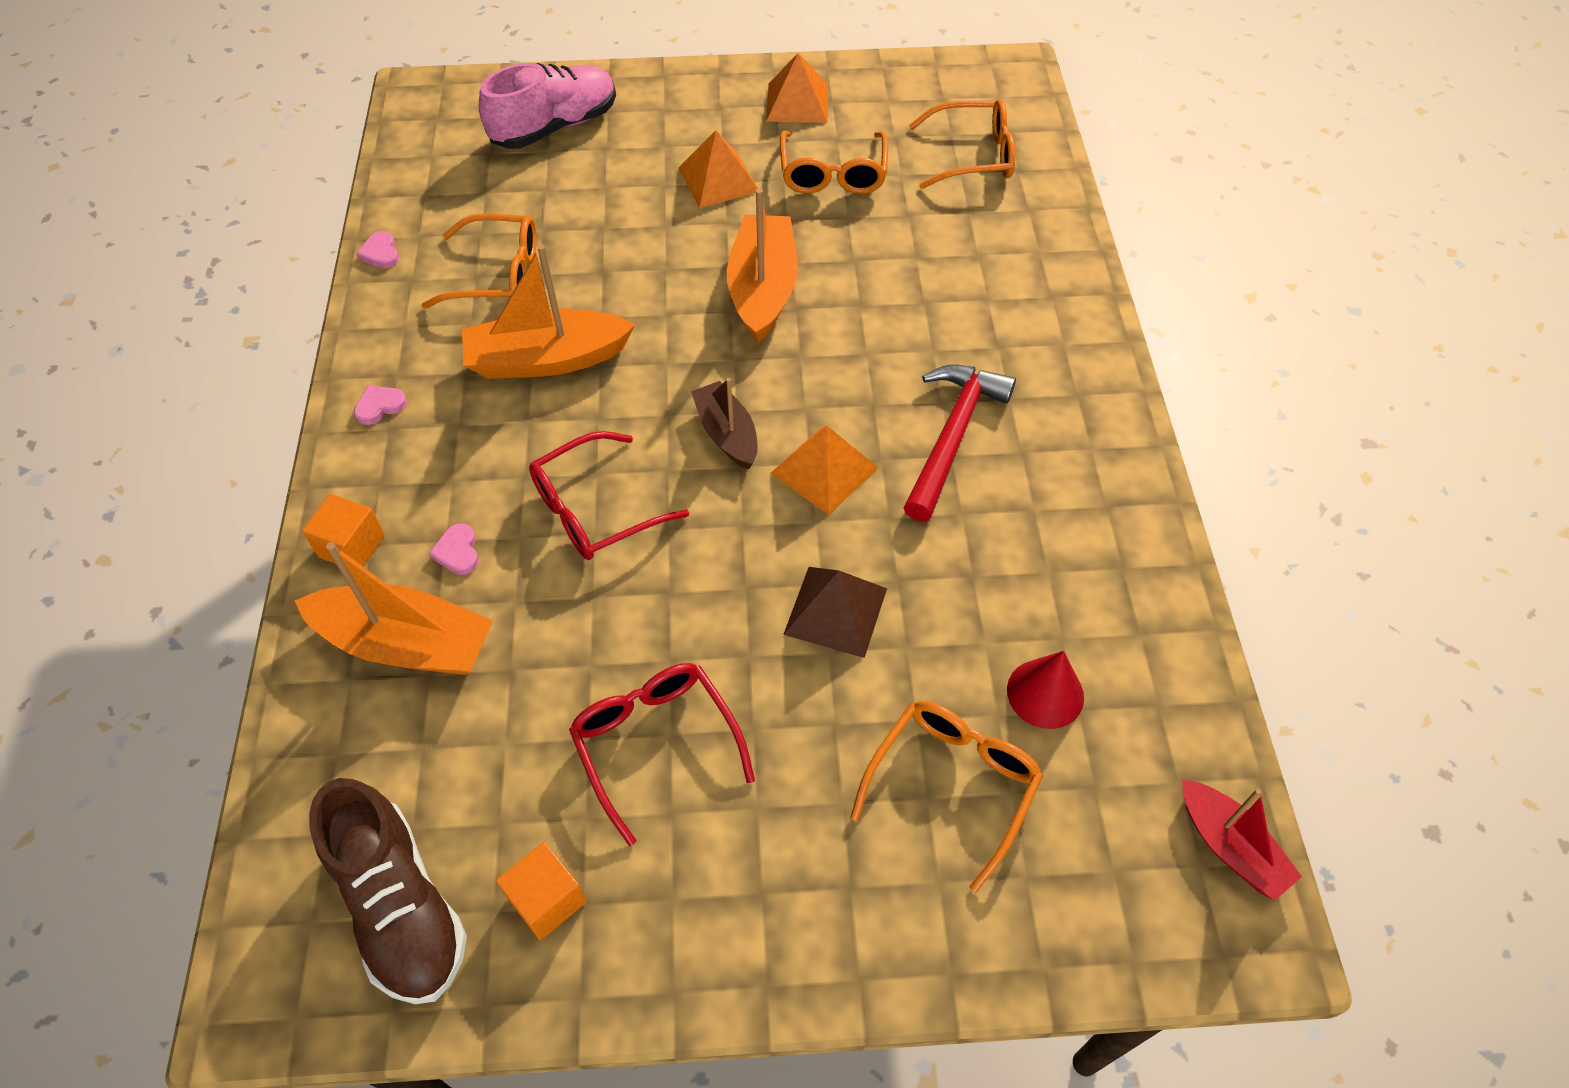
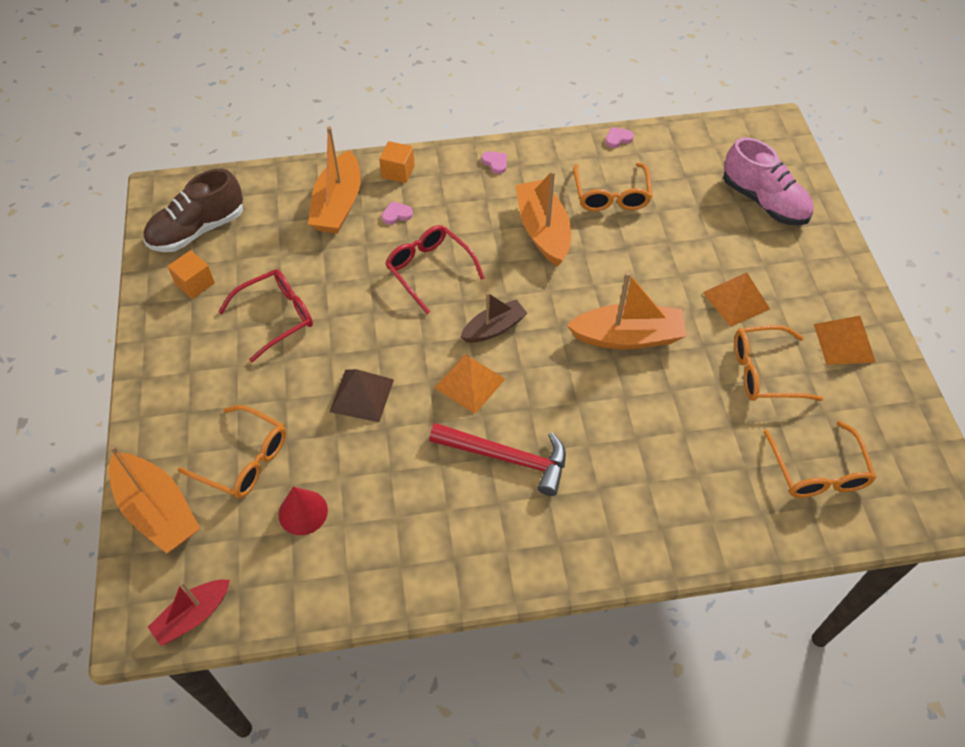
camera: 85 degrees right, 0 degrees up
none -> orange boat [109,445,200,553]

